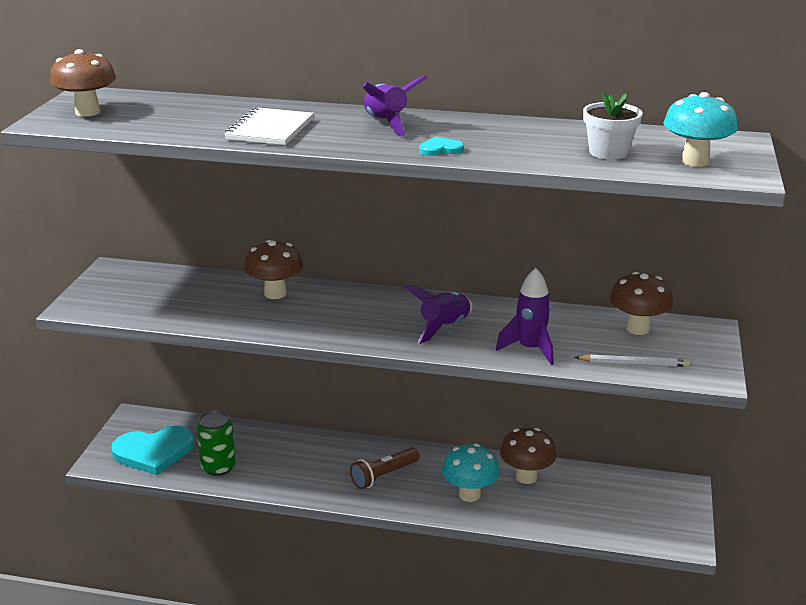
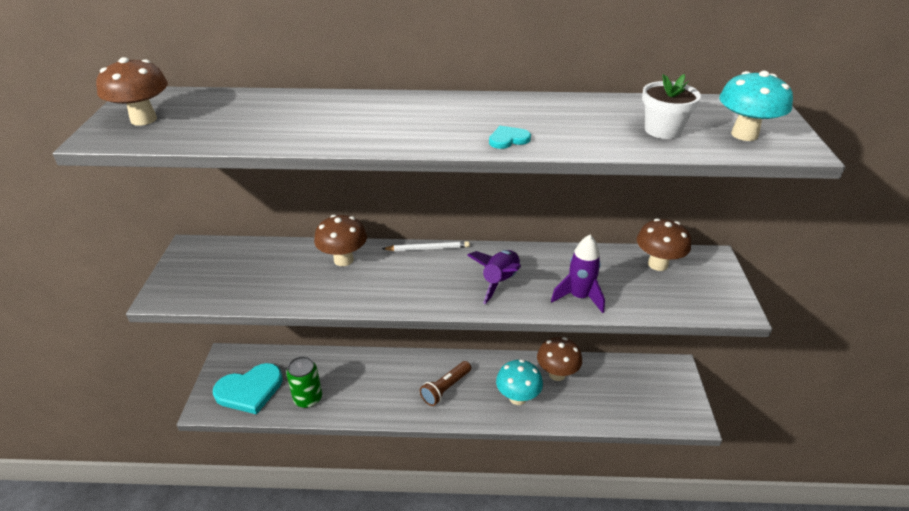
camera: 10 degrees left, 10 degrees up
white notebook [224,107,314,145] -> none
purple rocket [362,75,428,136] -> none
white pencil [574,354,690,367] -> white pencil moved to [382,241,470,251]

